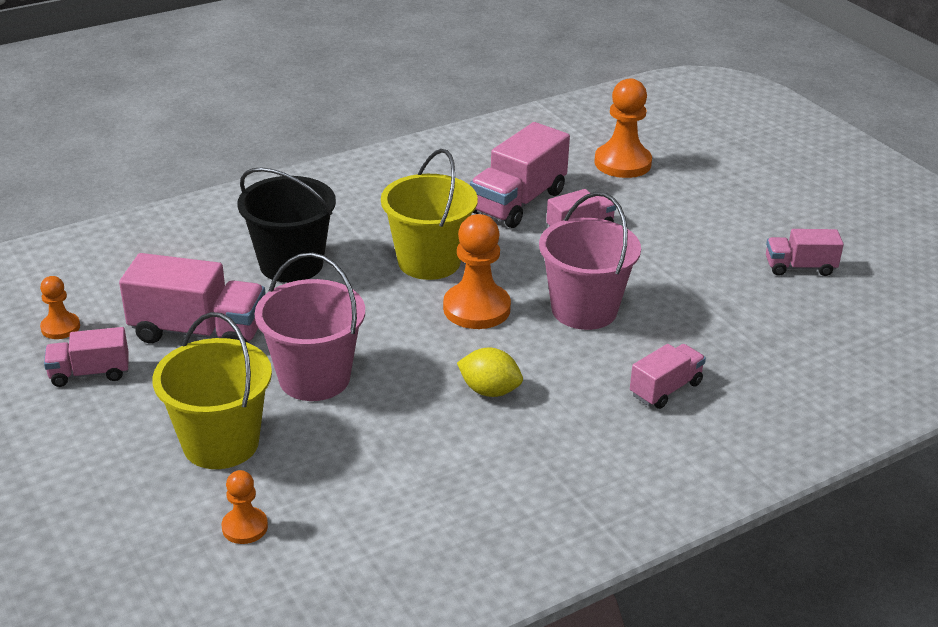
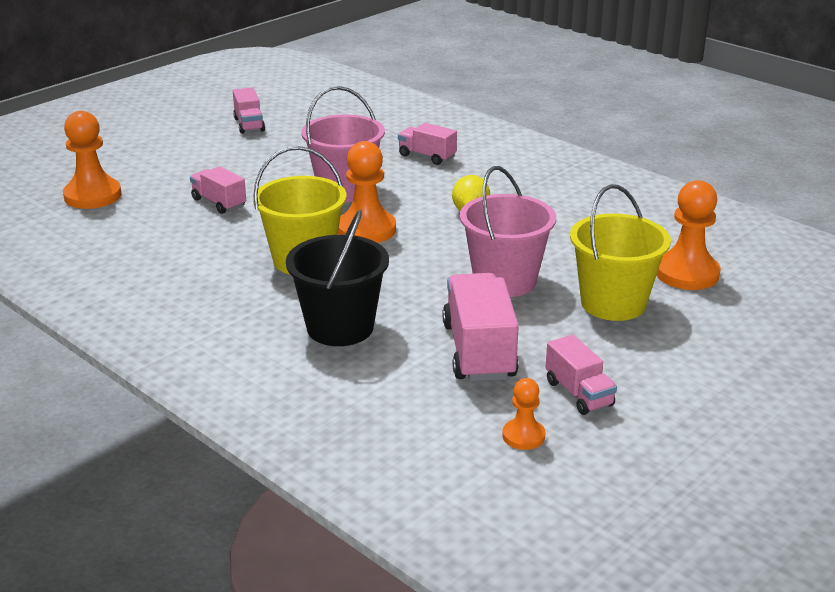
camera: 105 degrees left, 5 degrees down
orange pawn [222,470,268,544] -> orange pawn [656,180,721,290], size x1.83
pink truck [470,122,570,228] -> none

